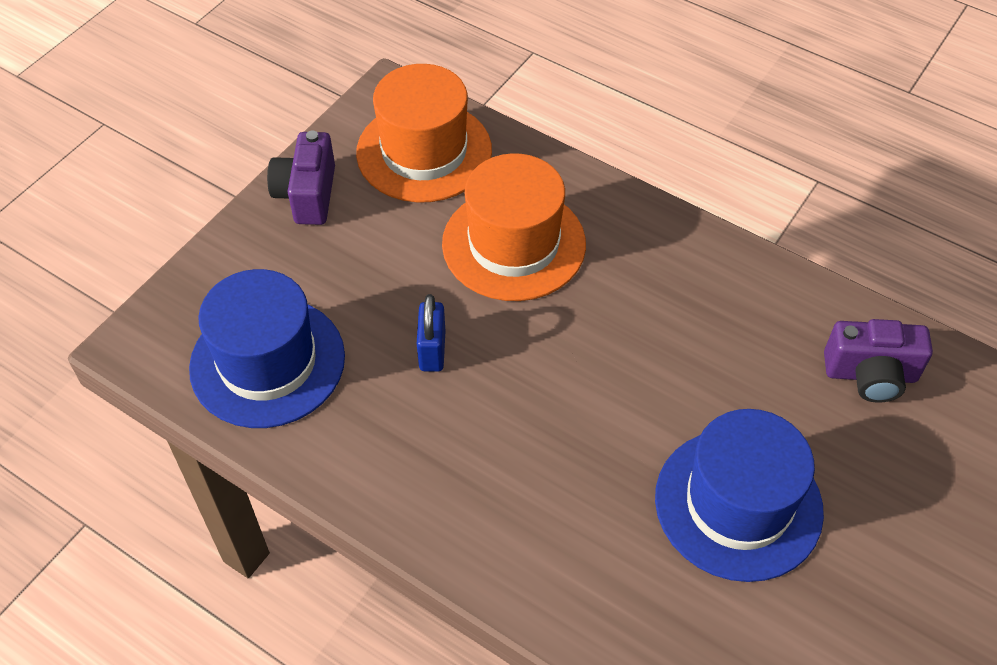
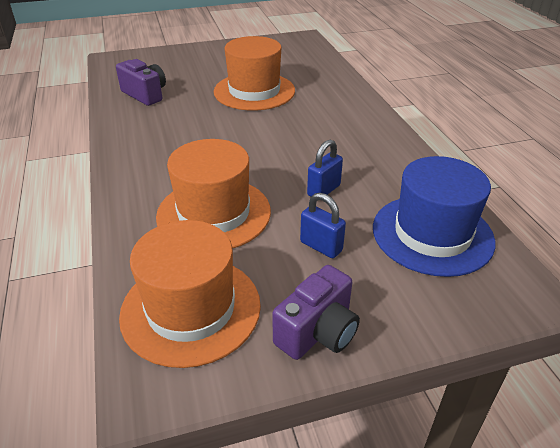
camera: 140 degrees left, 15 degrees down
blue hat [655,409,824,582] -> orange hat [214,36,295,111]
none -> blue padlock [300,193,346,258]

